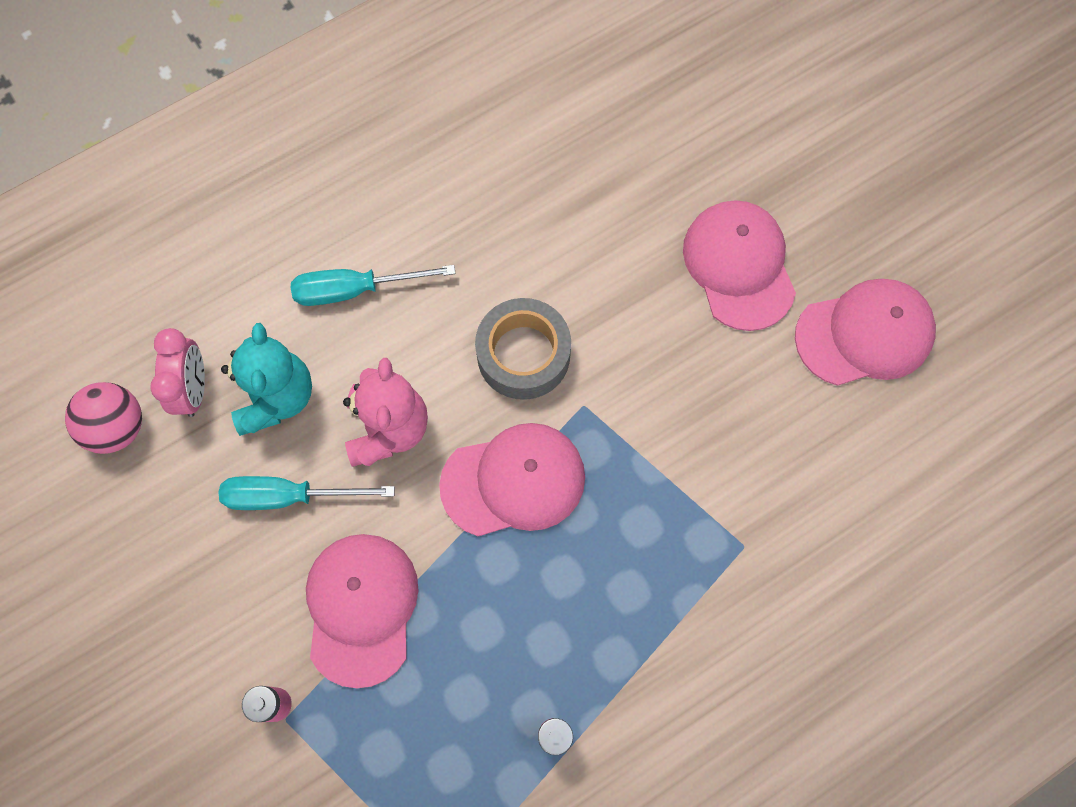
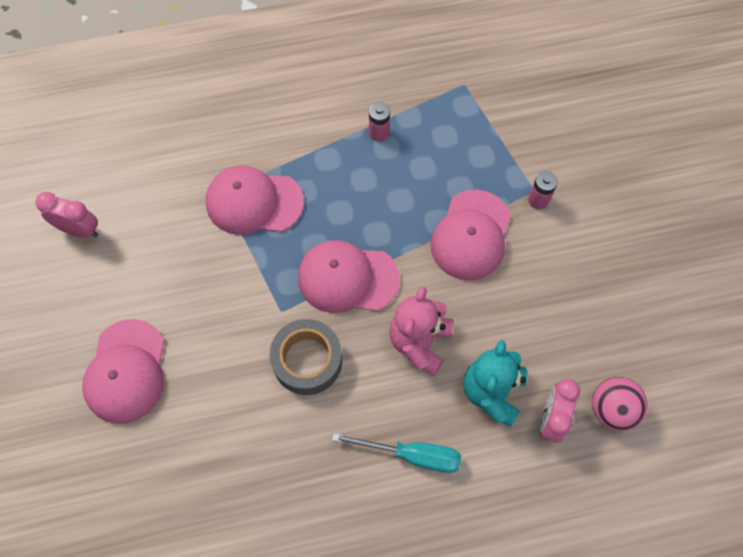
camera: 160 degrees left, 5 degrees down
turquoise screwdriver [219,476,395,510] -> none
pink cap [795,279,936,386] -> pink cap moved to [206,165,304,235]
none -> pink clock [35,192,98,238]

